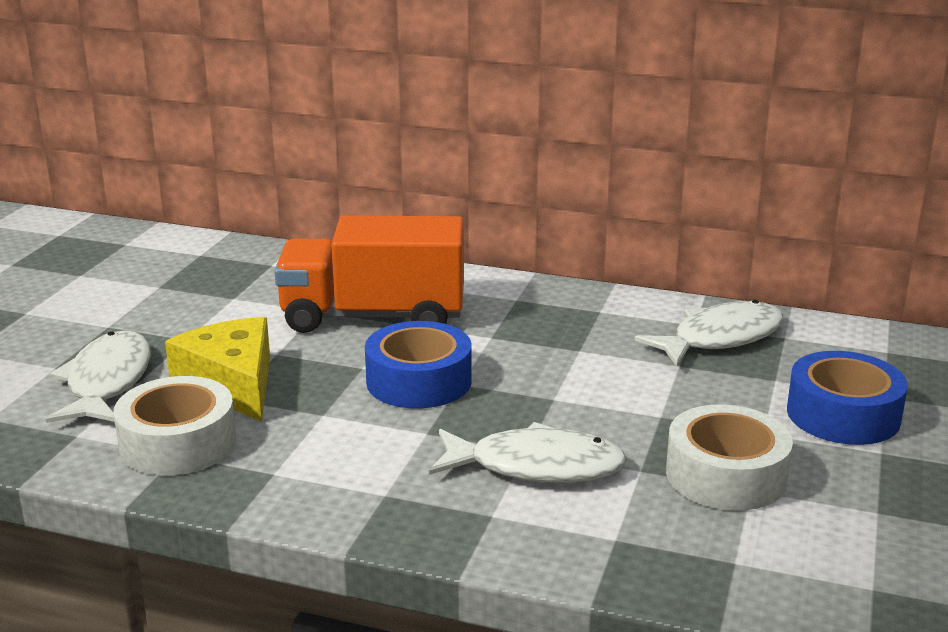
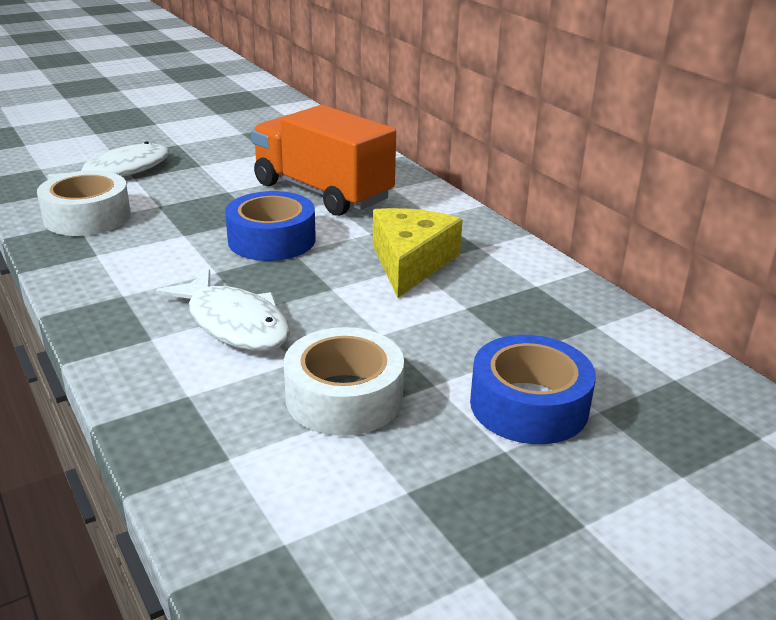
camera: 40 degrees right, 5 degrees up
yellow cheese [165,317,270,422] -> yellow cheese moved to [373,208,463,298]
white fish [635,300,783,367] -> none

